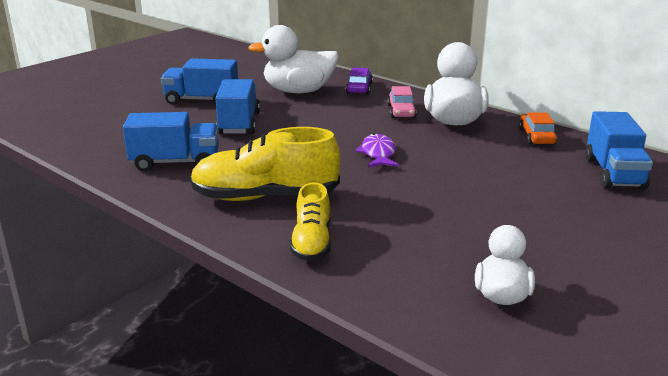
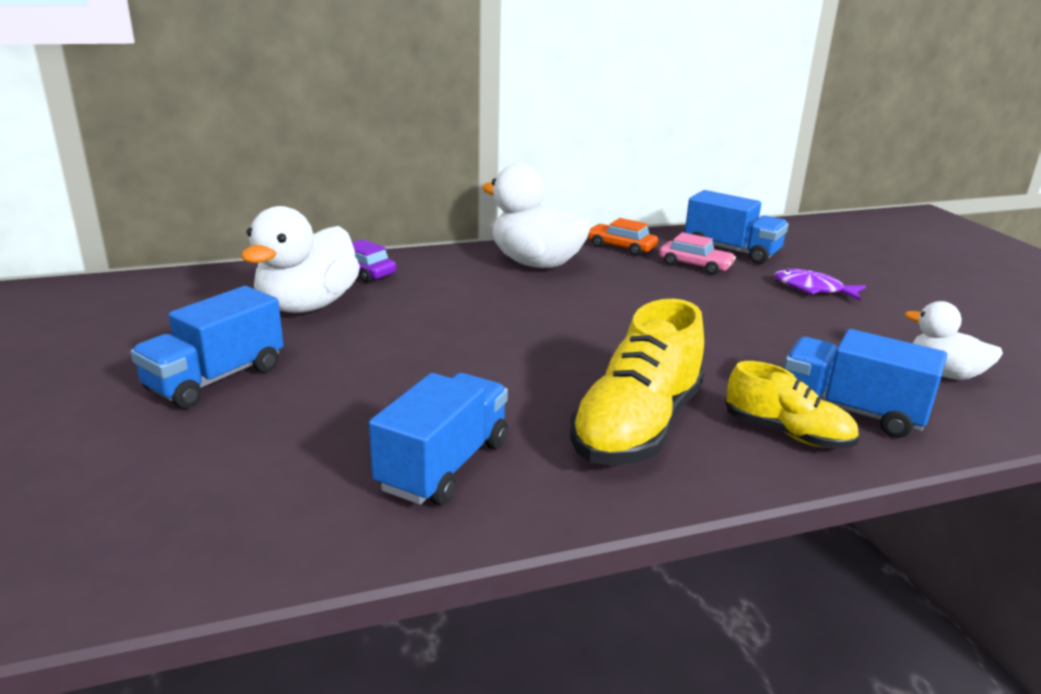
camera: 60 degrees left, 0 degrees up
blue truck [215,79,260,134] -> blue truck moved to [784,329,947,438]
purple fish [355,133,399,167] -> purple fish moved to [774,269,866,301]
pink car [387,86,417,118] -> pink car moved to [659,232,736,275]

